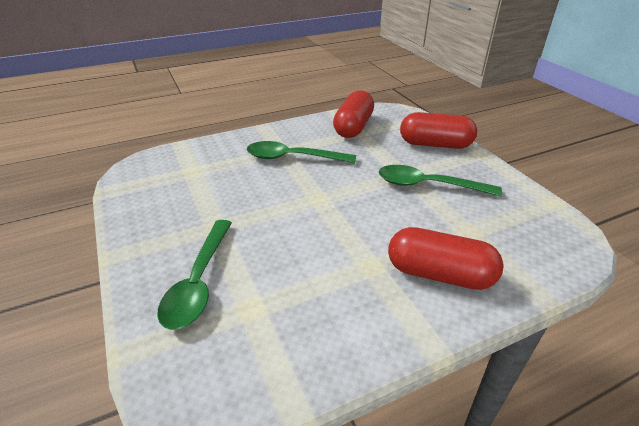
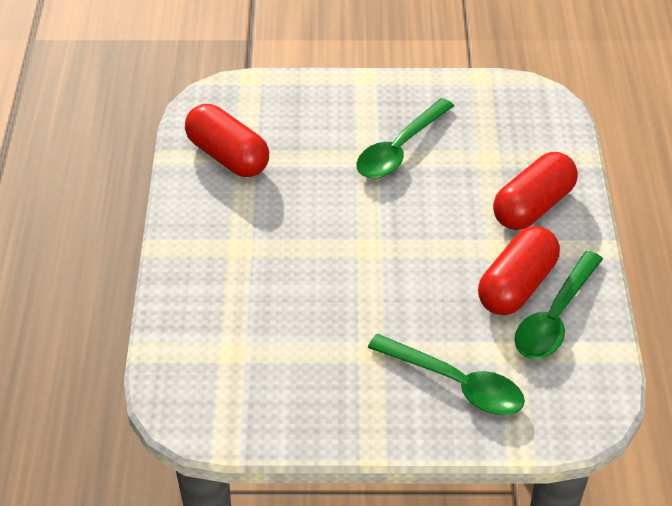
camera: 65 degrees left, 10 degrees up
green spoon [247,141,356,163] -> green spoon moved to [515,251,603,359]
red capsule [400,112,477,149] -> red capsule moved to [478,226,560,315]

